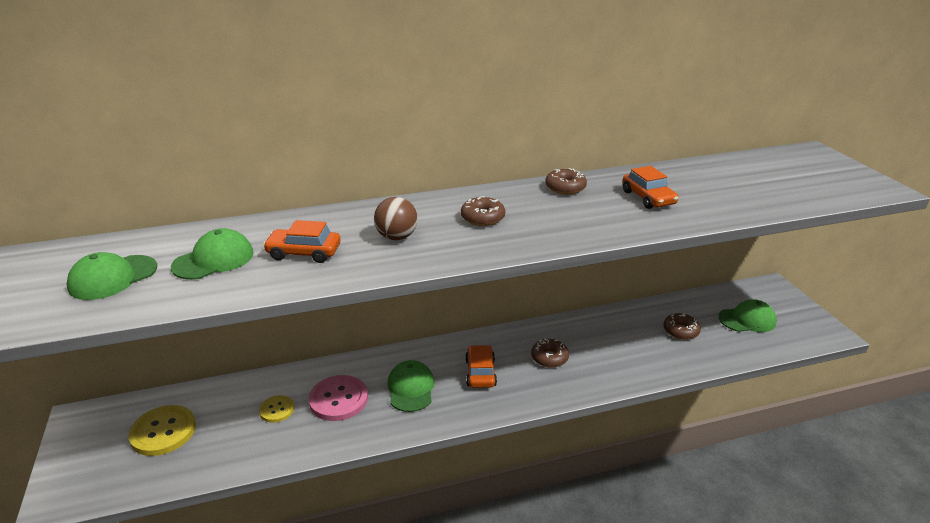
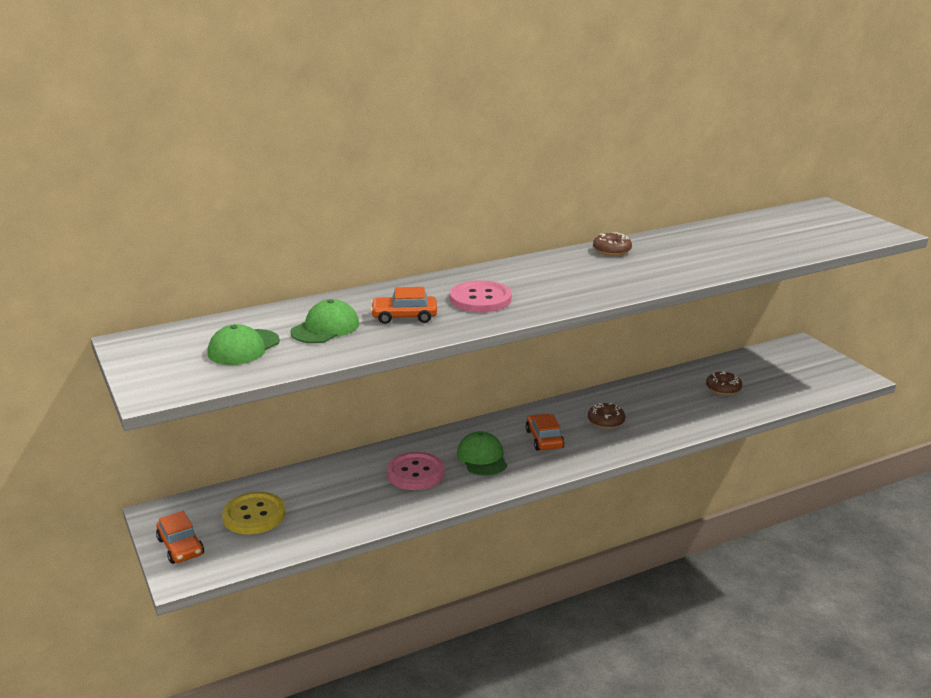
camera: 10 degrees left, 5 degrees down
yellow button [259,395,294,423] -> none
brown ball [374,197,418,240] -> pink button [450,280,512,312]
brown donut [461,196,505,226] -> none
orange car [623,166,679,209] -> orange car moved to [156,511,204,564]
green cap [718,299,777,332] -> none

